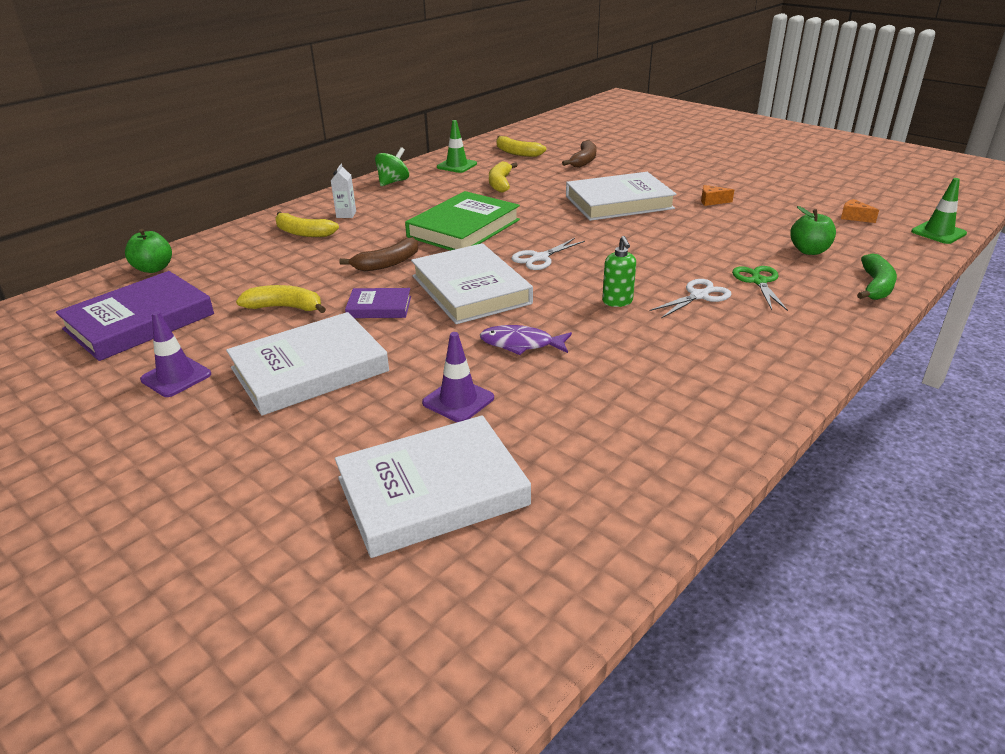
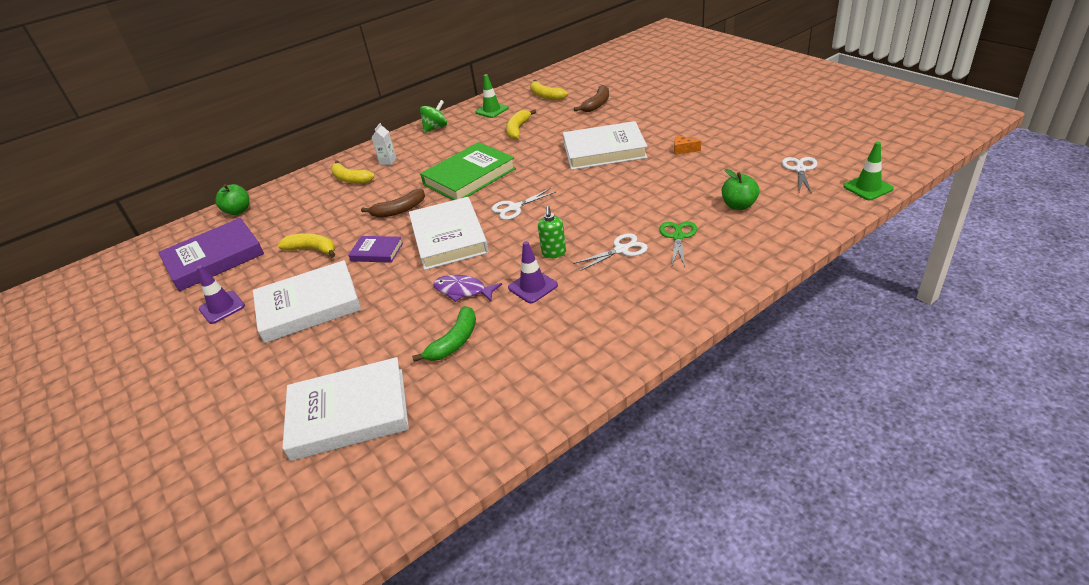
camera: 15 degrees right, 5 degrees up
purple traffic cone [422,332,494,422] -> purple traffic cone moved to [508,241,558,303]
orange cheese [841,199,879,223] -> white scissors [782,157,818,194]
green banana [857,253,897,300] -> green banana moved to [412,306,476,362]

